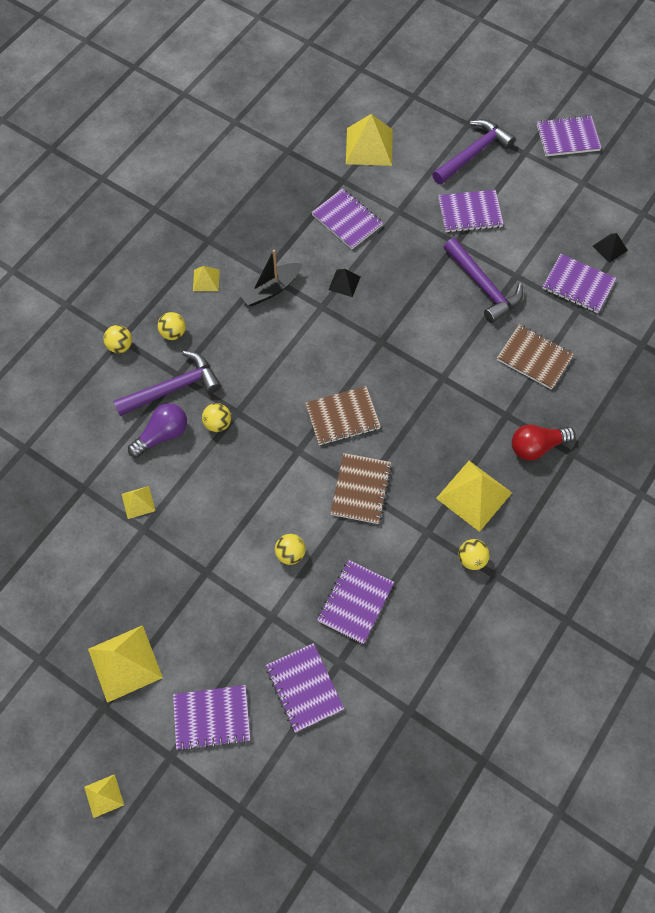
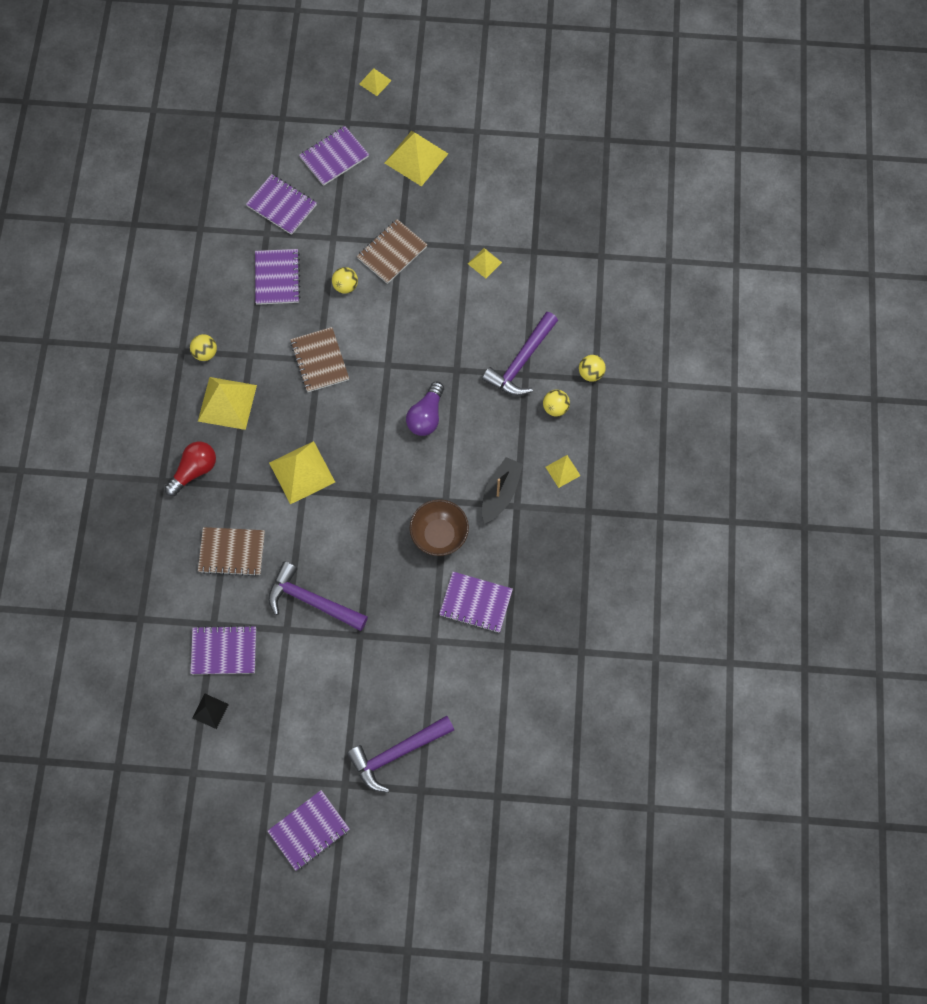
camera: 150 degrees right, 5 degrees up
purple light bulb [128,403,187,458] -> purple light bulb moved to [406,382,444,436]
yellow ball [202,403,231,432] -> none
brown notebook [305,386,381,445] -> brown notebook moved to [357,219,427,284]
black pyramid [328,269,360,297] -> brown bowl [410,499,469,556]
yellow pyramid [346,114,393,166] -> yellow pyramid moved to [269,441,335,504]
purple hammer [432,119,515,185] -> purple hammer turned 45 degrees clockwise [347,715,454,793]
purple notebook [438,190,504,233] -> none

